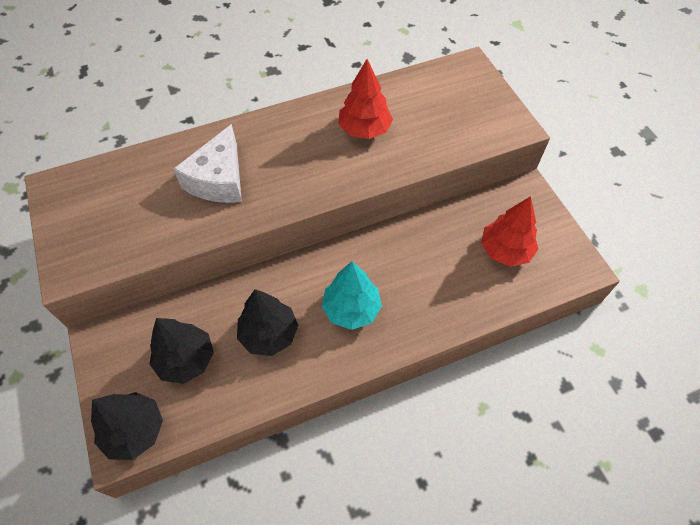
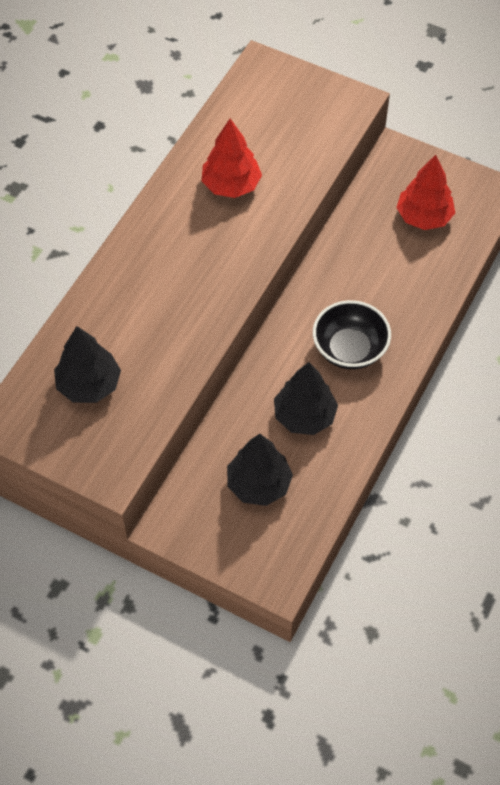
camera: 40 degrees left, 0 degrees up
black tree [91,392,163,460] -> black tree moved to [54,326,121,403]
white cheese [173,124,242,203] -> none
turquoise tree [321,261,382,330] -> black bowl [313,300,391,369]

